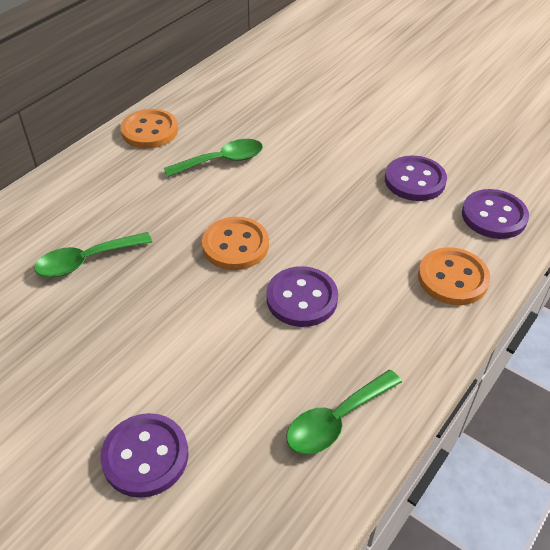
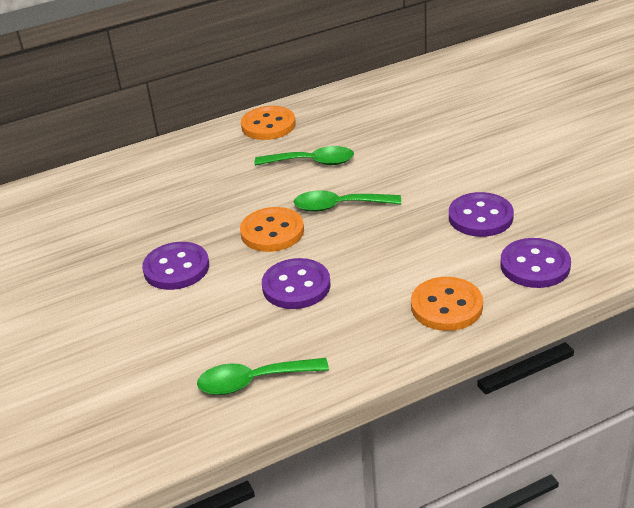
camera: 30 degrees right, 10 degrees down
green spoon [34,232,152,277] -> green spoon moved to [294,190,401,212]
purple button [100,413,188,498] -> purple button moved to [142,242,209,290]

